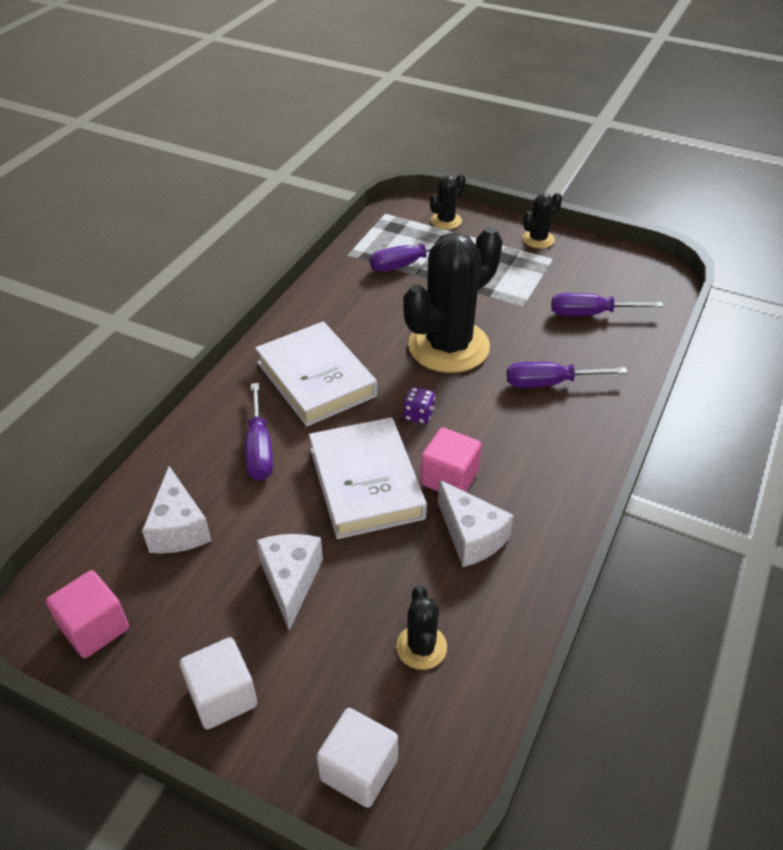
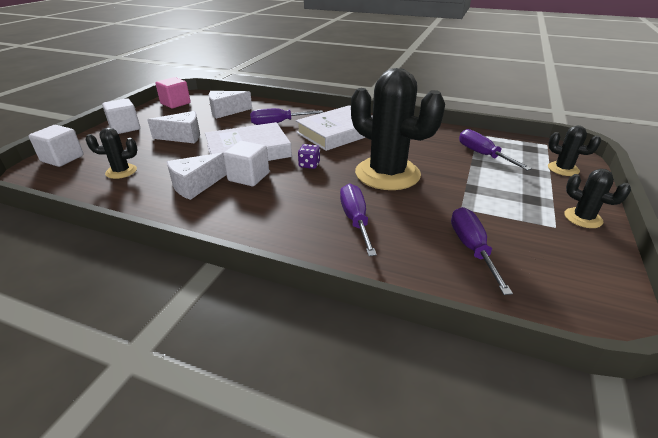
camera: 85 degrees right, 10 degrees down
pink cube [421,427,482,492] -> white cube [223,141,269,186]

